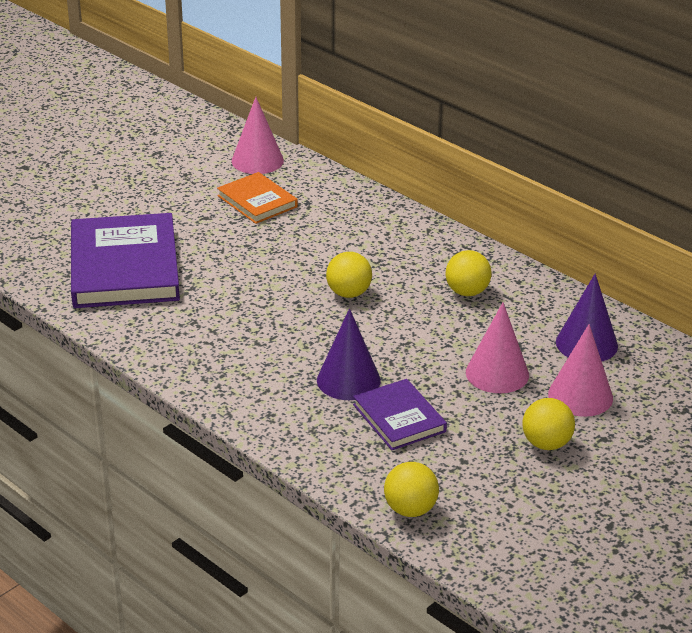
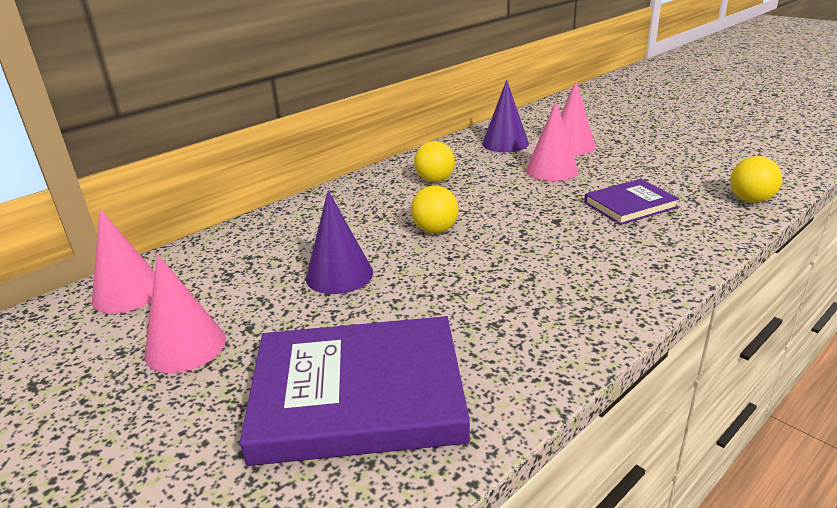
camera: 85 degrees left, 5 degrees down
orange book [217,172,298,224] -> none
purple cone [317,309,381,400] -> purple cone moved to [306,190,373,294]
yellow ball [522,398,575,450] -> none
none -> pink cone [145,254,226,373]

